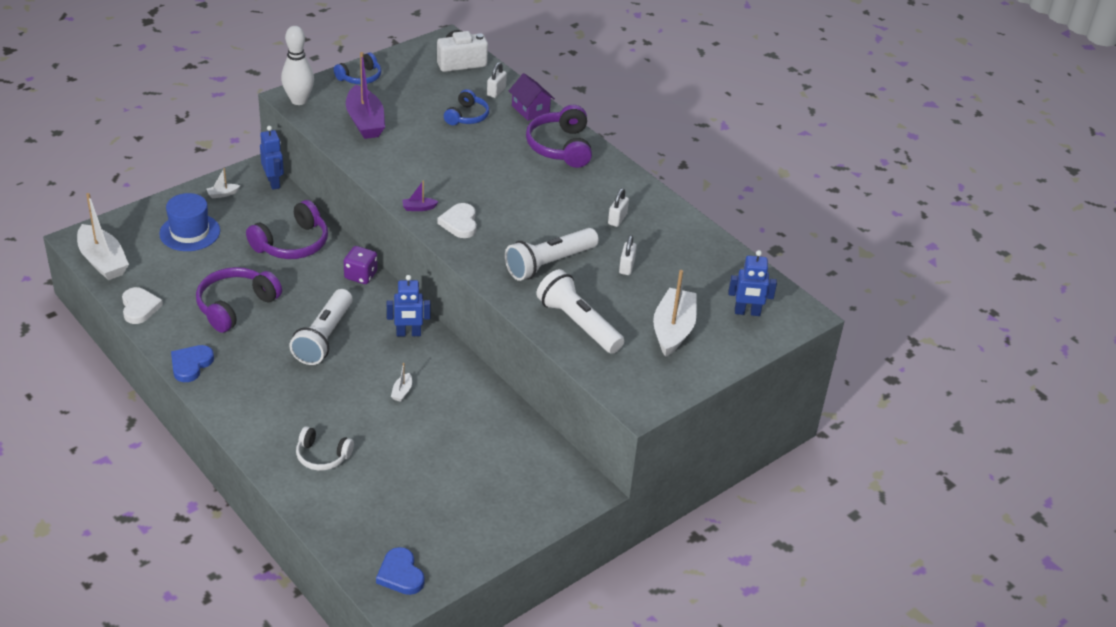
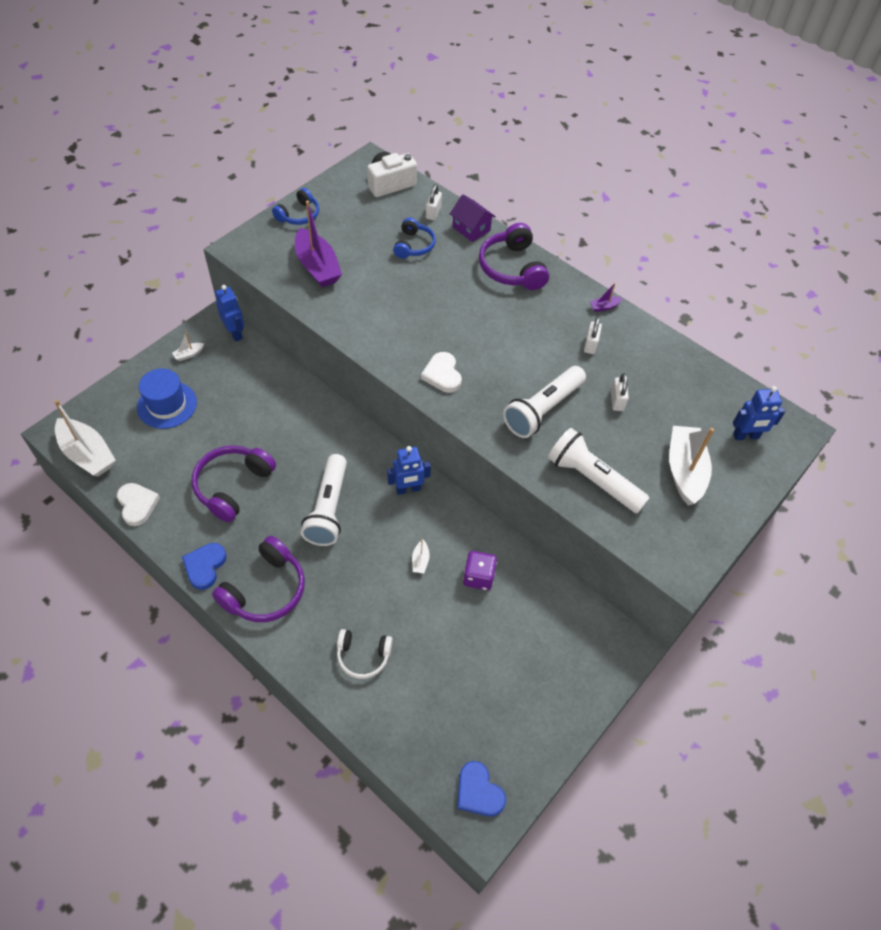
camera: 10 degrees left, 15 degrees up
purple headphones [246,200,328,259] -> purple headphones moved to [212,536,305,622]
white bowling pin [281,26,314,105] -> none
purple dice [344,246,378,284] -> purple dice moved to [463,551,497,590]
purple boat [402,180,439,211] -> purple boat moved to [590,283,622,312]

